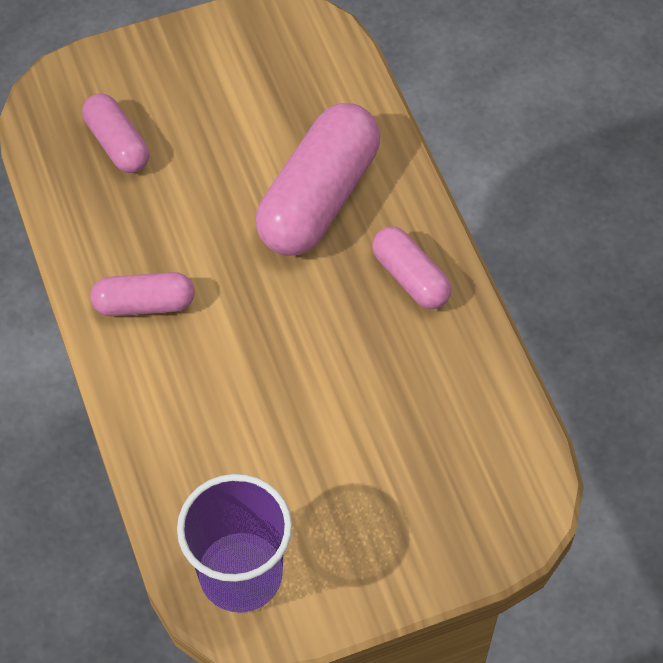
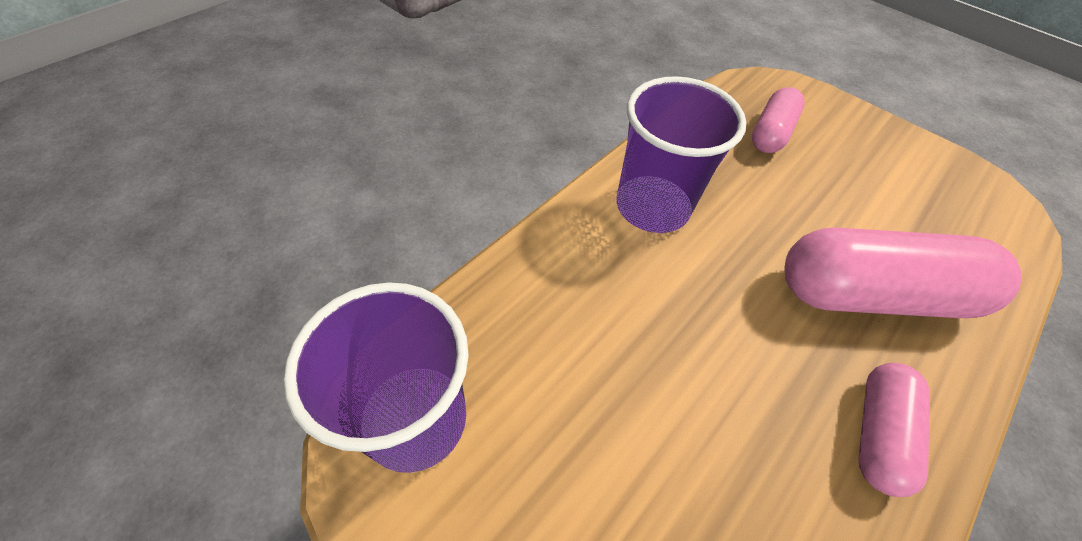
camera: 60 degrees right, 5 degrees down
pink capsule [90,272,195,316] -> purple cup [617,76,747,233]

